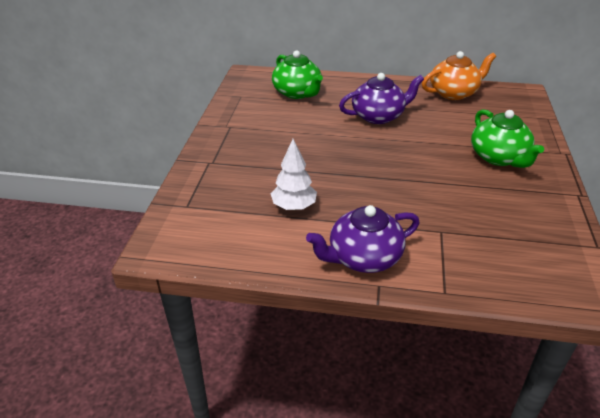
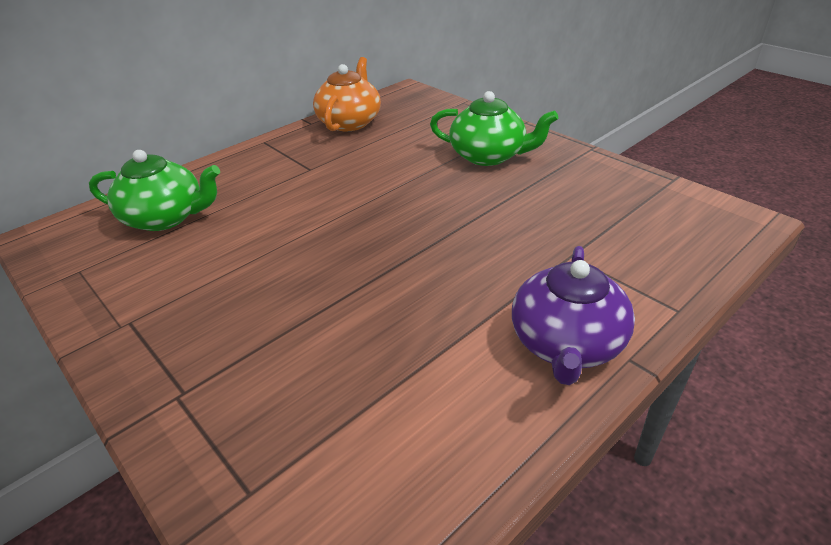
camera: 50 degrees left, 0 degrees up
white tree [271,139,317,211] -> none
purple teapot [339,73,424,124] -> none

